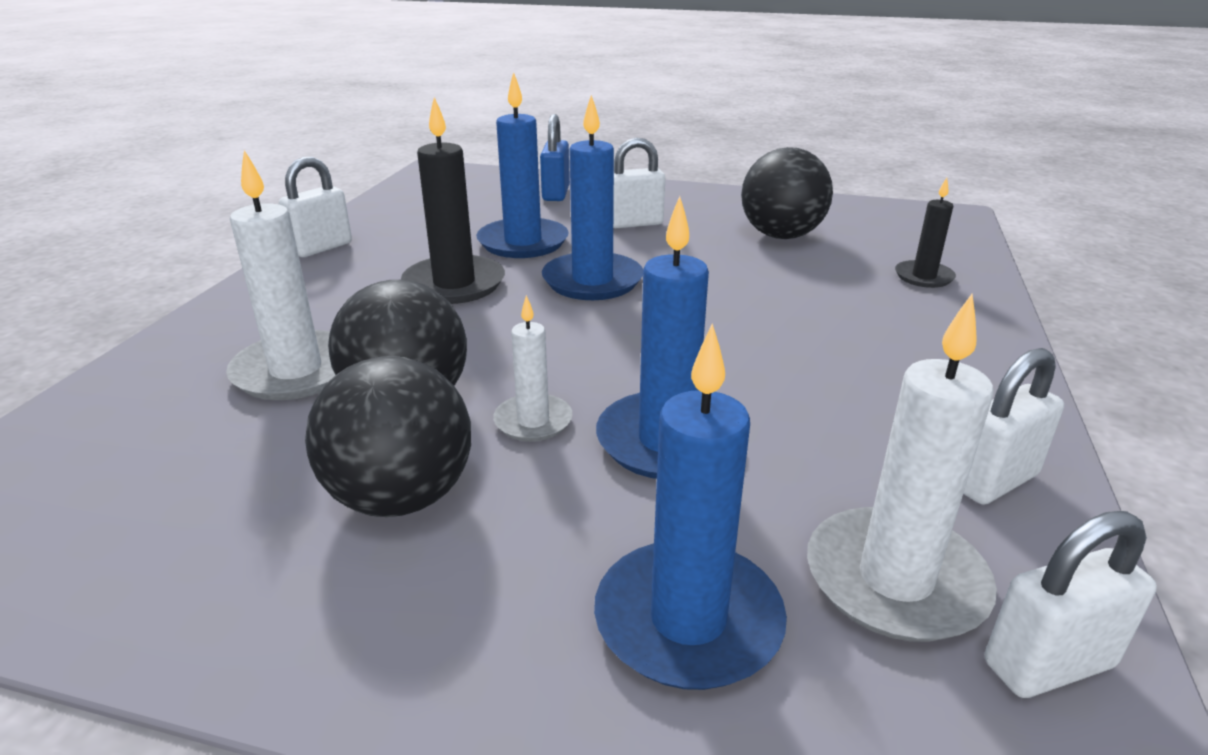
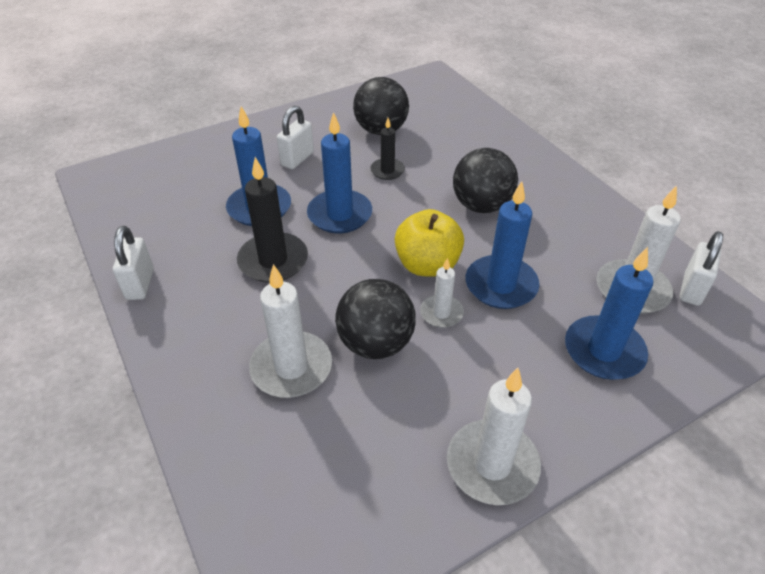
camera: 45 degrees left, 15 degrees up
black ball [305,356,471,517] -> black ball moved to [453,148,518,213]
blue padlock [540,114,570,201] -> none
black candle [895,178,956,288] -> black candle moved to [370,118,405,180]
white padlock [963,348,1064,505] -> none
none -> yellow apple [395,209,464,277]
none -> white candle [447,368,541,505]

